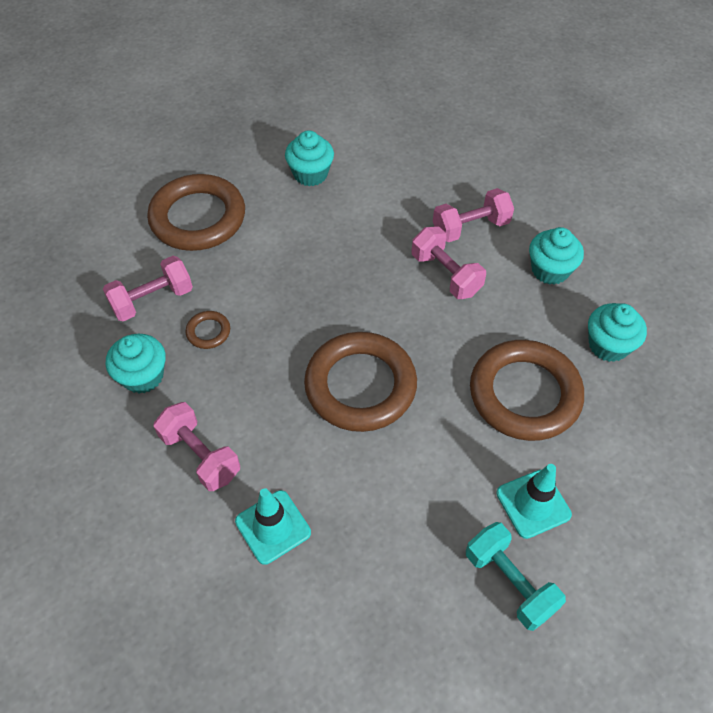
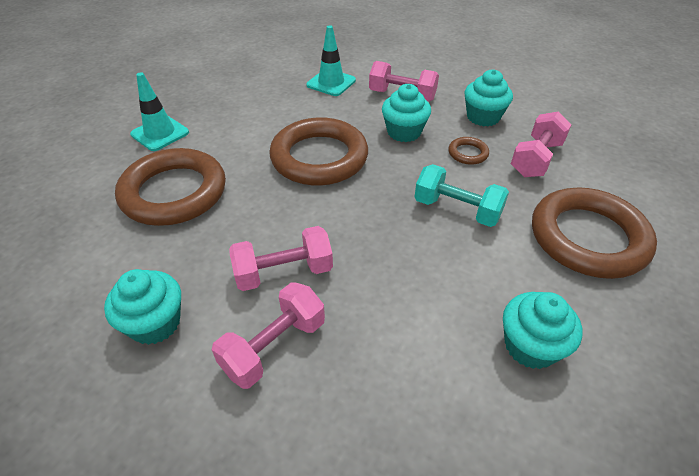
camera: 155 degrees right, 10 degrees down
pink dumbbell [412,227,486,299] -> pink dumbbell turned 45 degrees counterclockwise [229,226,333,291]
turquoise dumbbell [466,522,566,631] -> turquoise dumbbell moved to [415,164,509,227]
turquoise cupcake [588,303,647,362] -> turquoise cupcake moved to [382,84,431,142]

